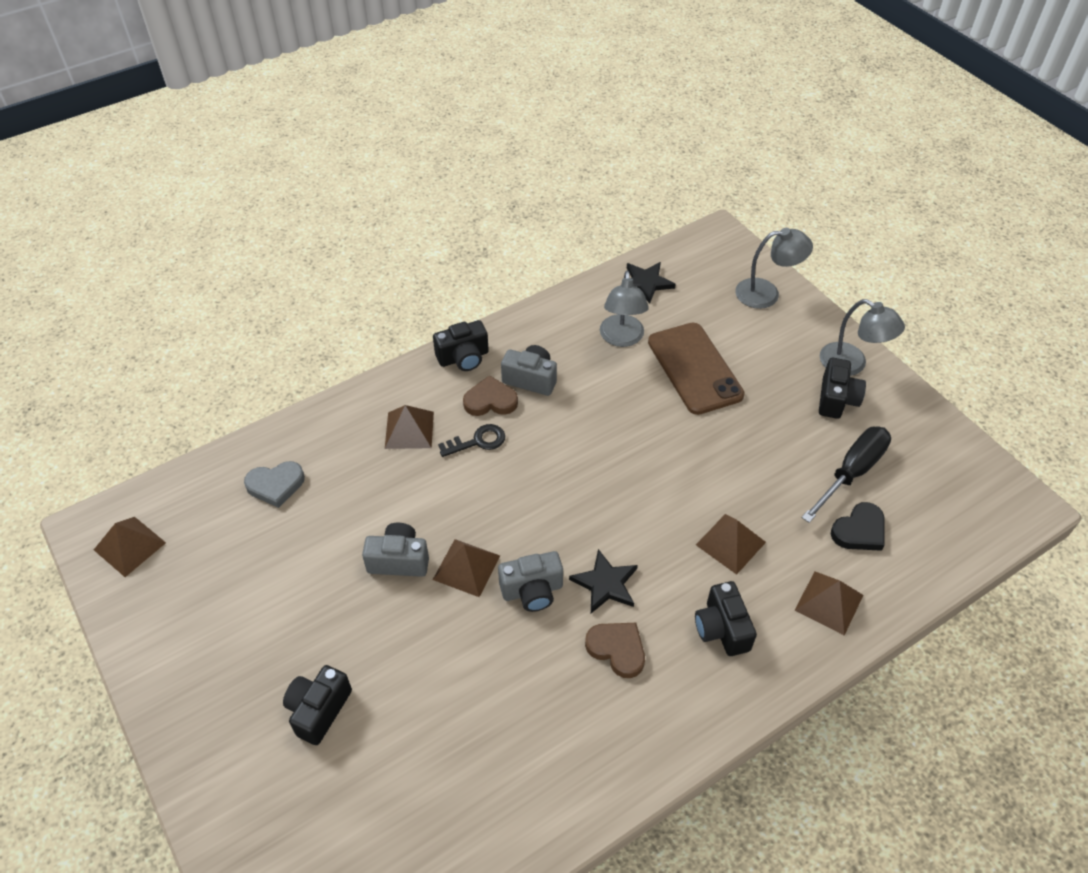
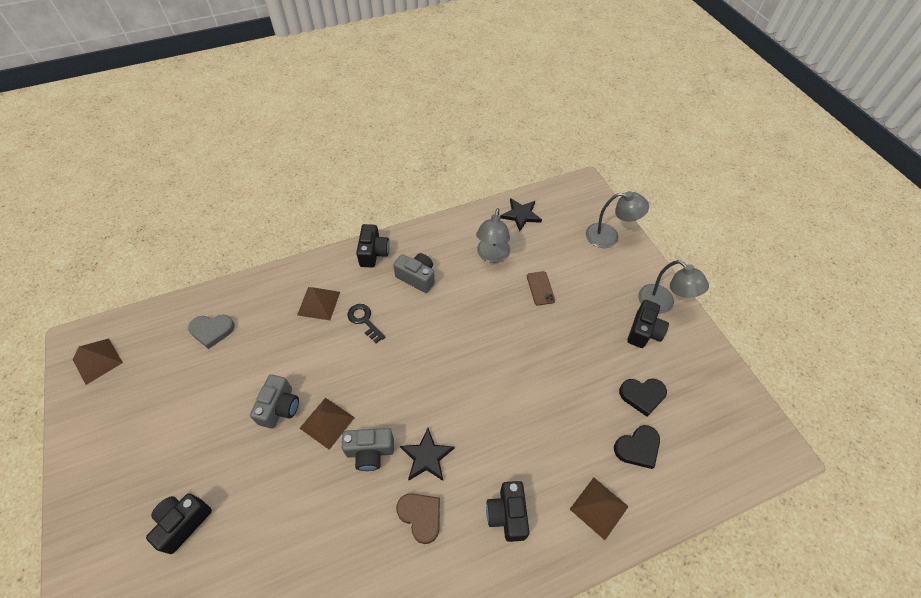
camera: 10 degrees right, 5 degrees up
grey camera [362,523,429,577] -> grey camera turned 90 degrees clockwise [250,374,299,429]
black camera [433,320,489,371] -> black camera turned 75 degrees counterclockwise [356,224,390,267]
black key [438,424,505,457] -> black key turned 120 degrees counterclockwise [348,304,386,343]
brown heart [463,375,518,416] -> none
brown phone [648,323,745,415] -> brown phone [527,271,555,306], size x0.46
brown pyramid [696,514,766,575] -> none
black screwdriver [801,427,891,523] -> black heart [619,379,667,417]

